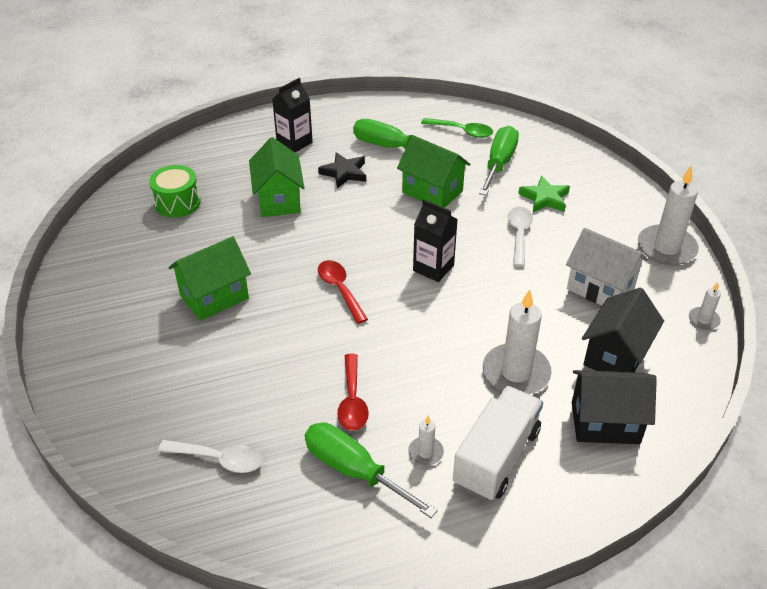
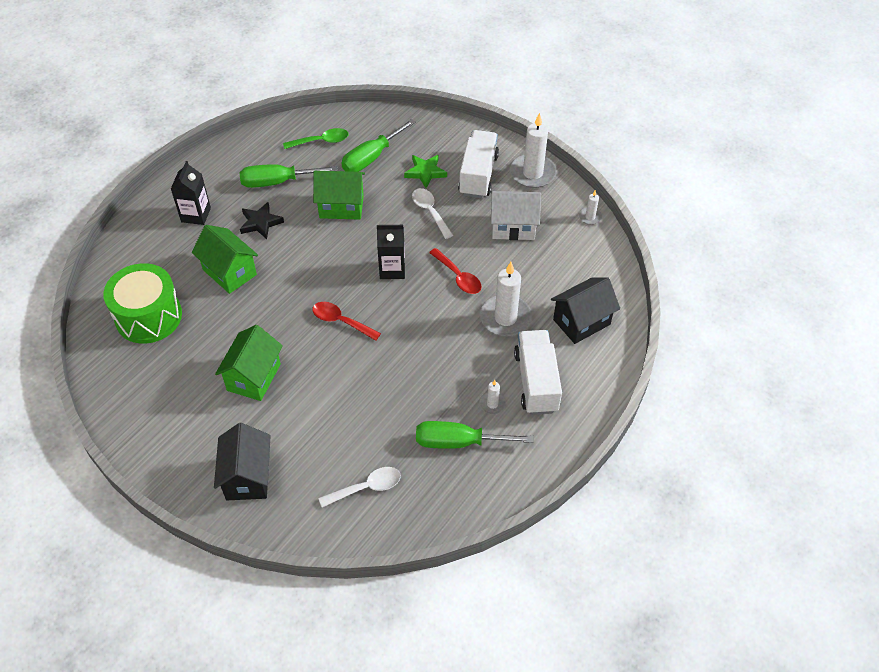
camera: 35 degrees left, 10 degrees up
green drum [149,165,201,218] -> green drum [103,263,182,344], size x1.57
red spoon [337,354,369,431] -> red spoon moved to [429,248,482,294]
green screwdriver [479,126,519,196] -> green screwdriver turned 120 degrees counterclockwise [341,119,416,172]
black house [582,288,664,372] -> black house moved to [214,423,271,500]
none -> white truck [458,130,499,198]

